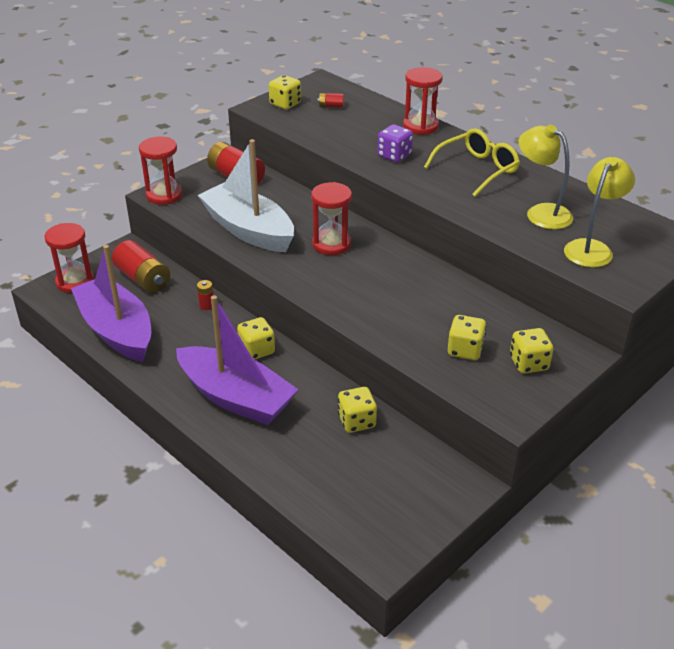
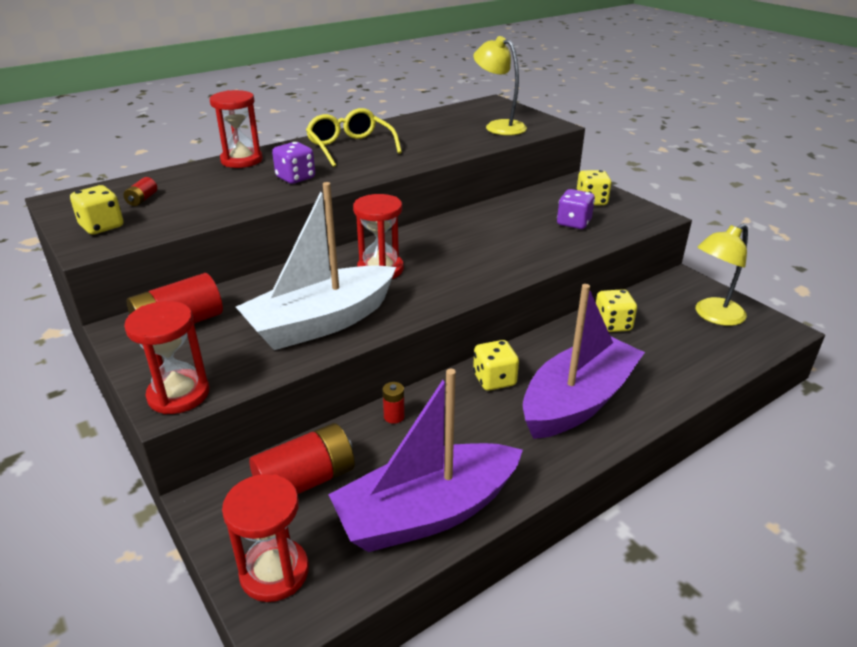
camera: 80 degrees left, 5 degrees down
yellow dice [448,315,486,360] -> purple dice [557,189,595,229]
yellow lamp [519,125,573,229] -> yellow lamp moved to [696,224,748,326]

